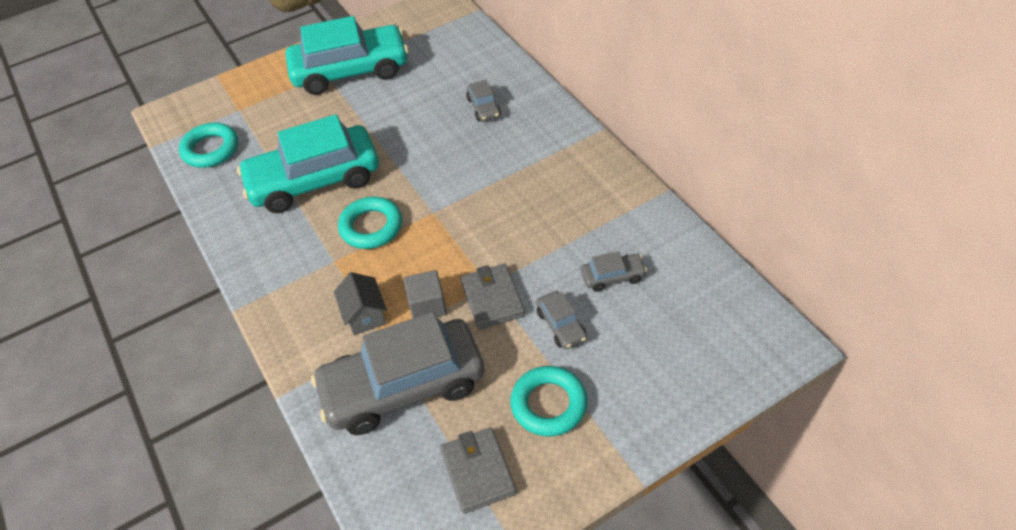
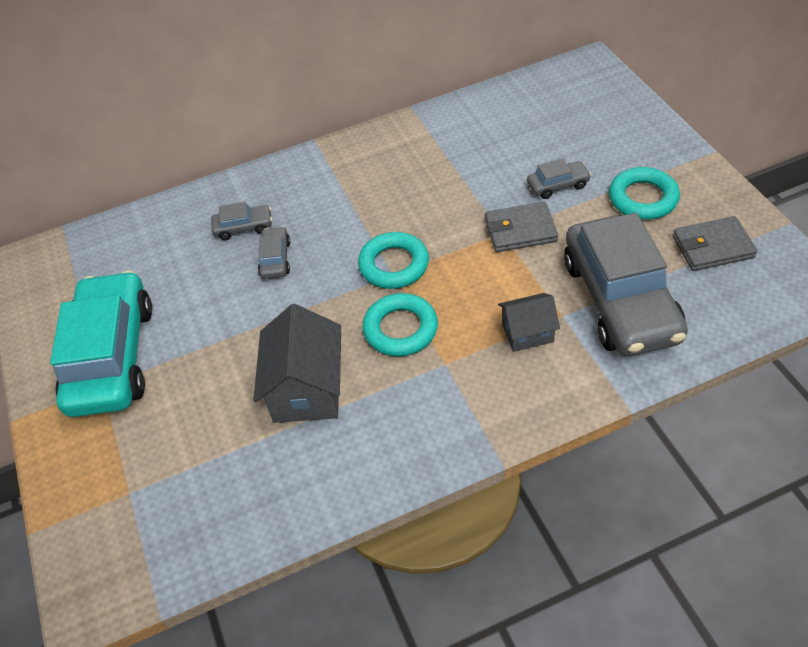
camera: 80 degrees left, 0 degrees up
turquoise ring [179,123,238,168] -> turquoise ring moved to [358,232,429,289]
turquoise car [237,114,379,213] -> grey house [253,304,341,423]
grey cube [404,270,447,318] -> none
grey car [581,251,647,292] -> grey car moved to [258,226,291,279]

